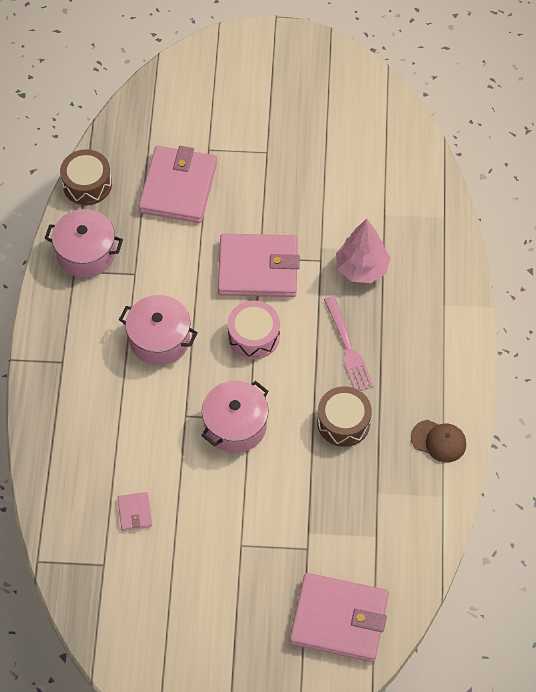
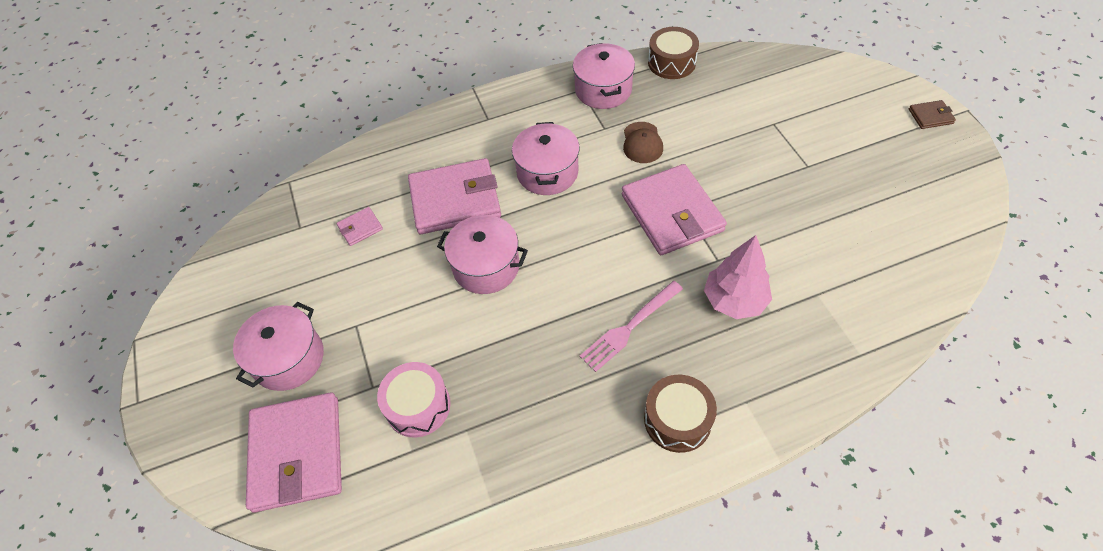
camera: 70 degrees right, 5 degrees down
pink wallet [138,146,217,223] -> pink wallet moved to [408,158,501,234]
pink drum [228,301,280,359] -> pink drum moved to [377,362,451,438]
brown drum [317,386,372,447] -> brown drum moved to [644,375,717,453]
brown cap [411,420,466,462] -> brown cap moved to [623,122,663,163]
none -> pink pot [233,302,324,391]
none -> brown wallet [909,100,956,129]

